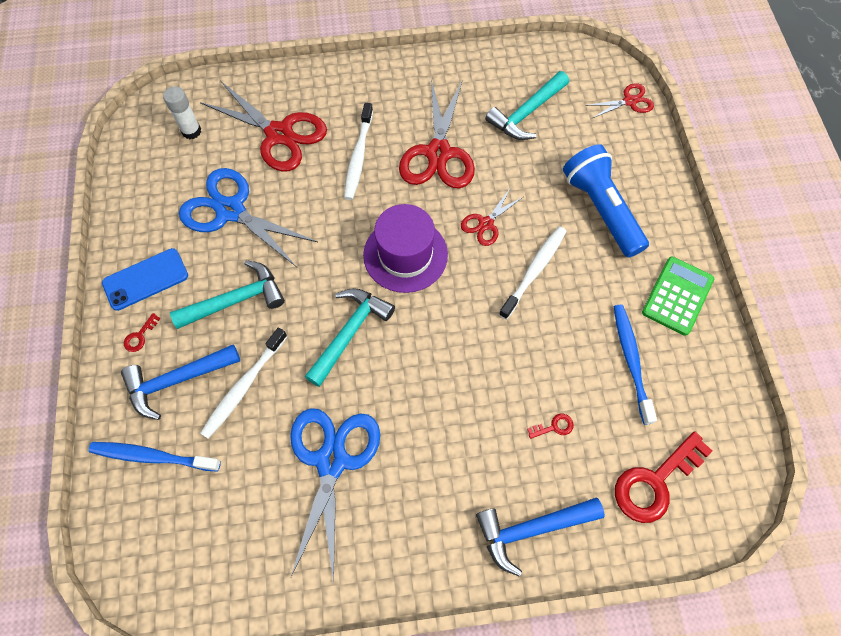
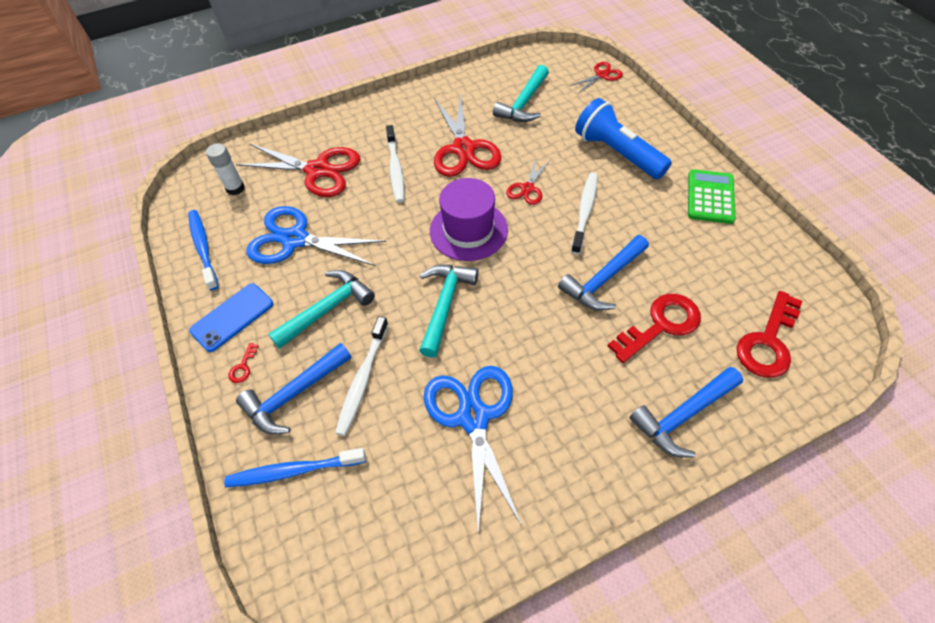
camera: 15 degrees left, 10 degrees down
red key [527,414,574,439] -> red key [608,294,701,363], size x2.36
blue toothbrush [614,305,657,425] -> blue toothbrush moved to [188,210,219,290]
none -> blue hammer [558,235,649,311]

